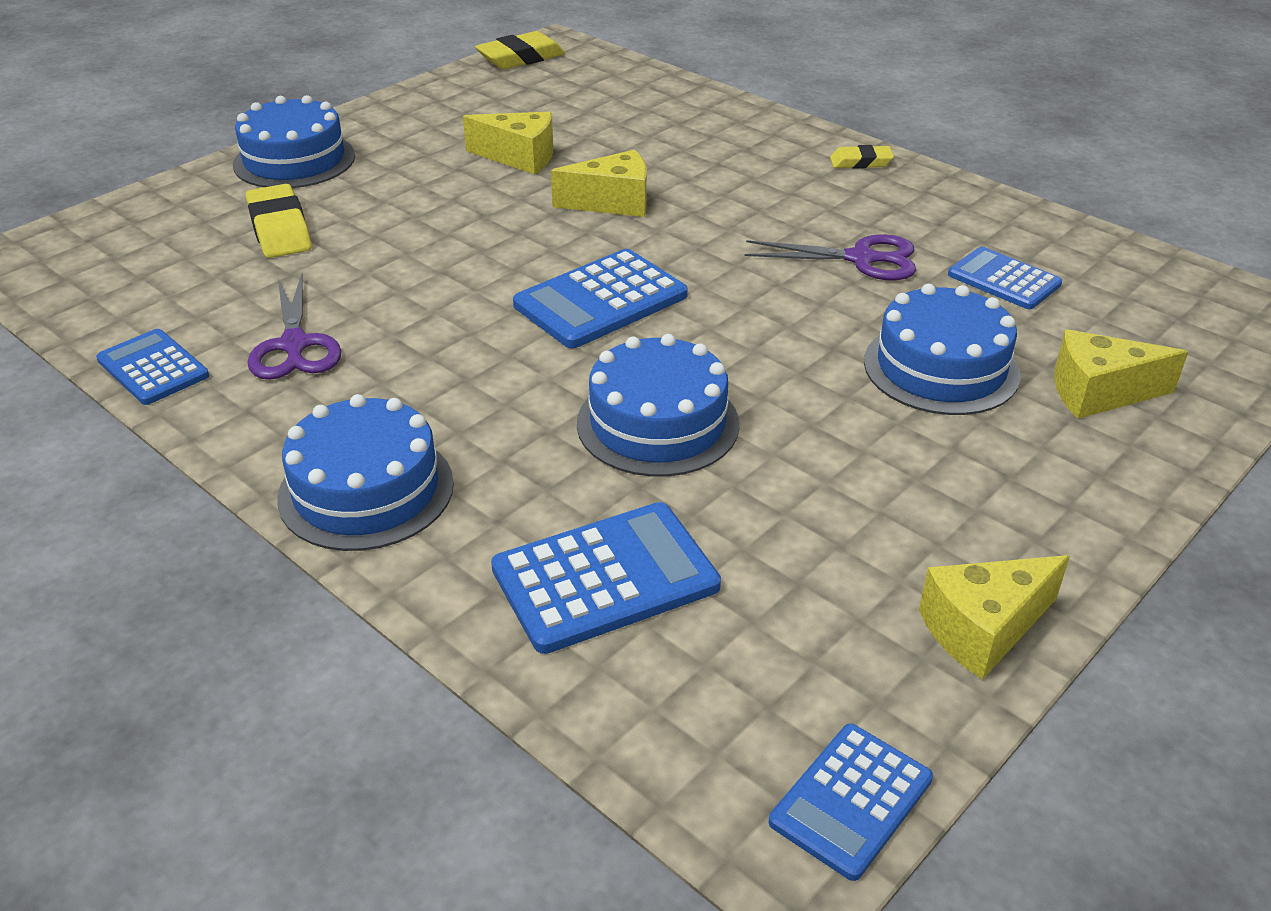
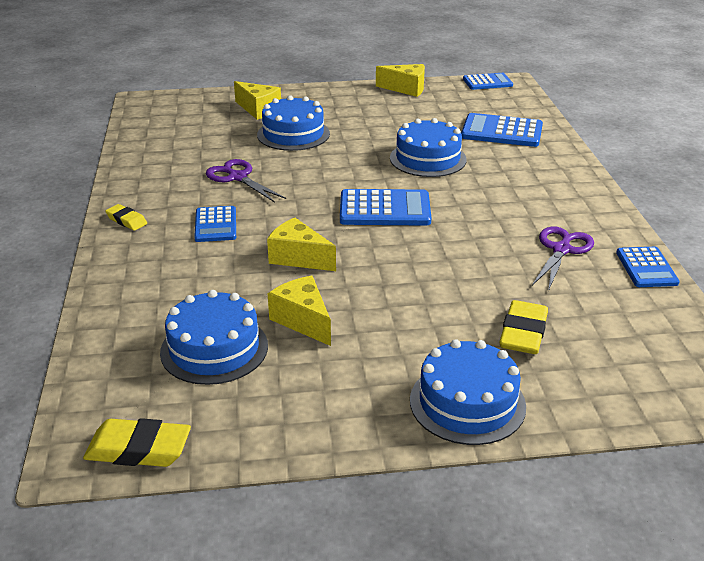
camera: 140 degrees left, 5 degrees down
blue cake [277,394,454,551] -> blue cake moved to [160,290,268,385]
blue calculator [948,247,1062,309] -> blue calculator moved to [194,206,236,242]

